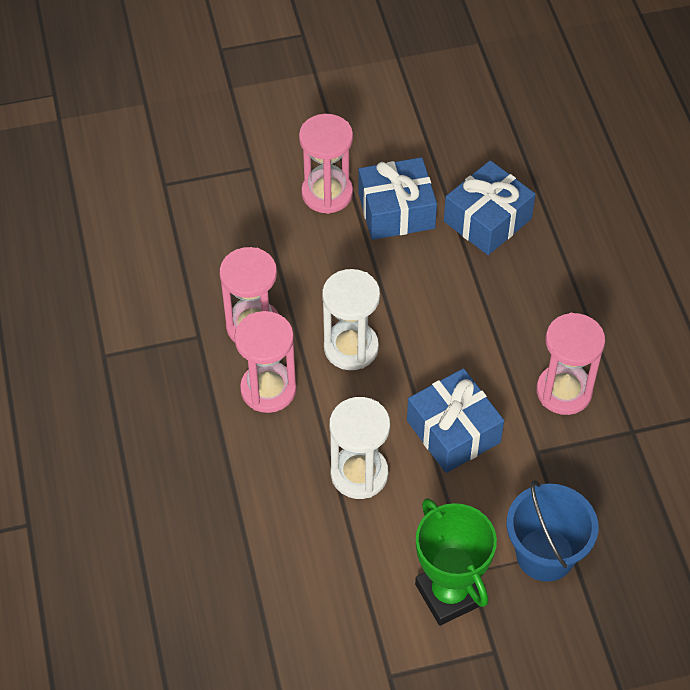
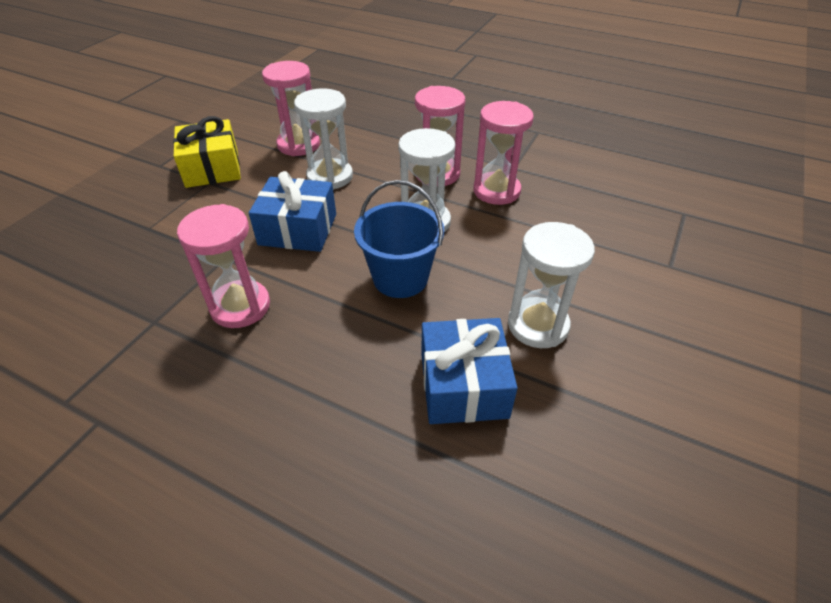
camera: 130 degrees right, 10 degrees down
pink hourglass [299,114,353,214] -> pink hourglass moved to [262,61,320,156]
blue gift [358,157,437,240] -> white hourglass [508,222,595,348]
green trophy [415,498,497,626] -> yellow gift [173,116,241,188]
blue bucket [507,480,598,582] -> blue bucket moved to [354,180,444,298]

